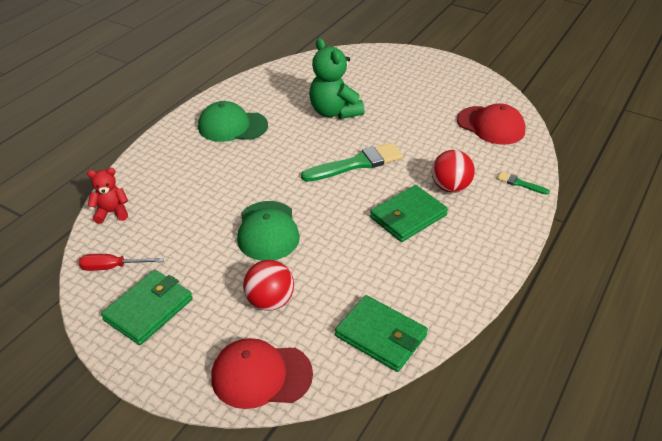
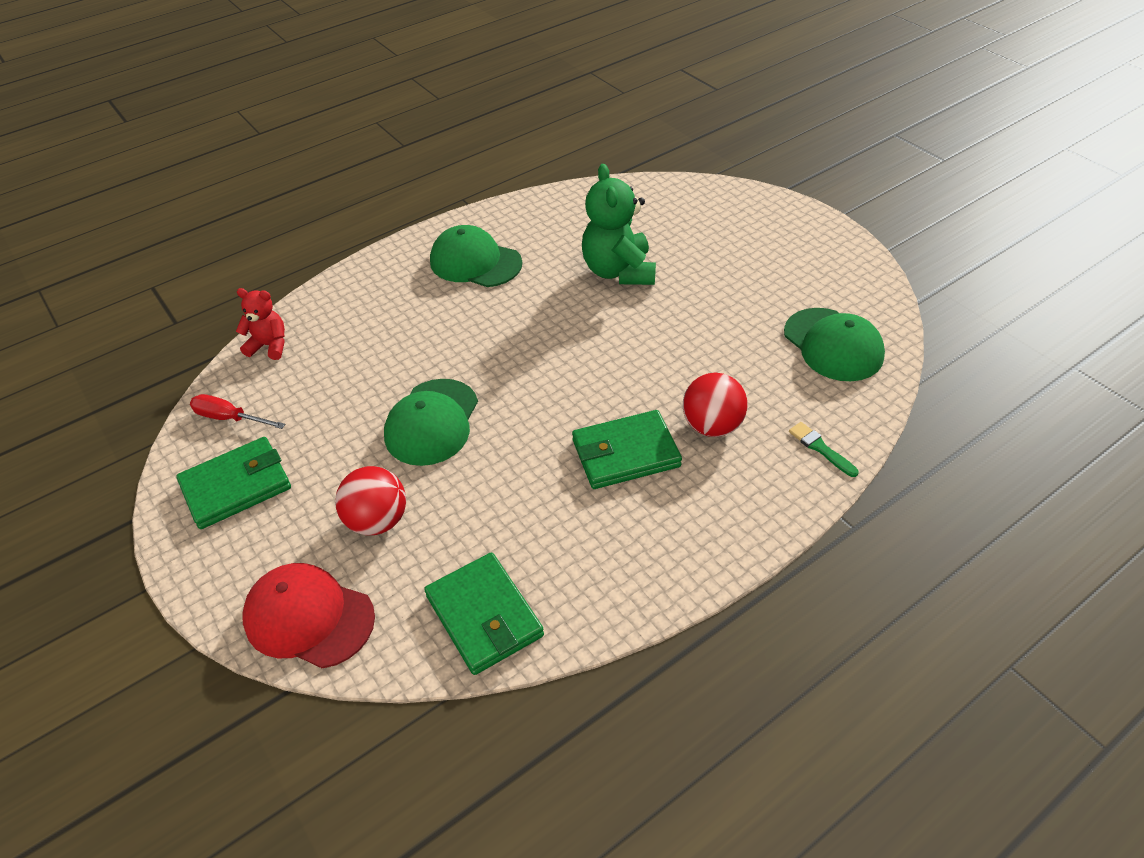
camera: 25 degrees right, 5 degrees up
green brush [301,143,403,182] -> none
red cap [457,104,526,145] -> green cap [784,308,885,381]

